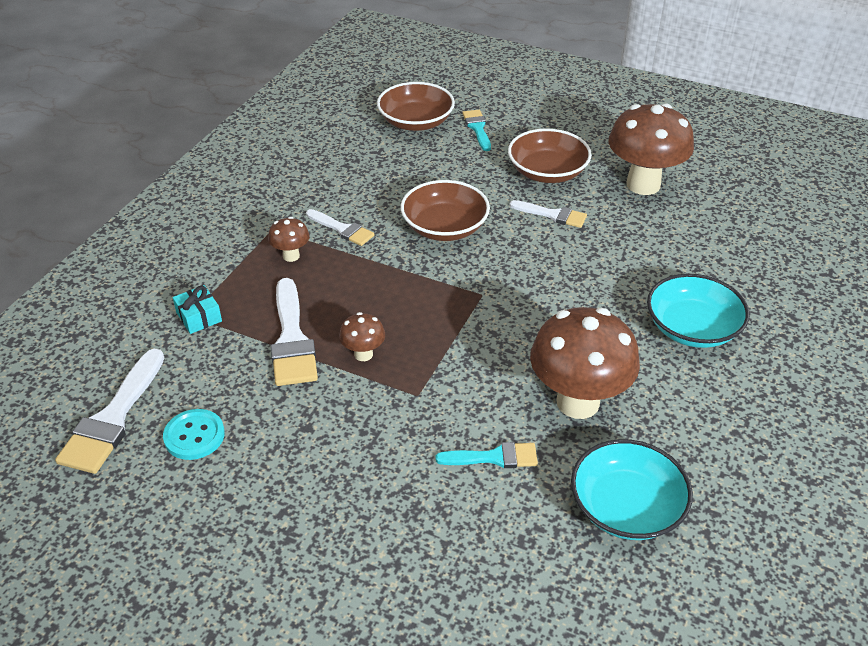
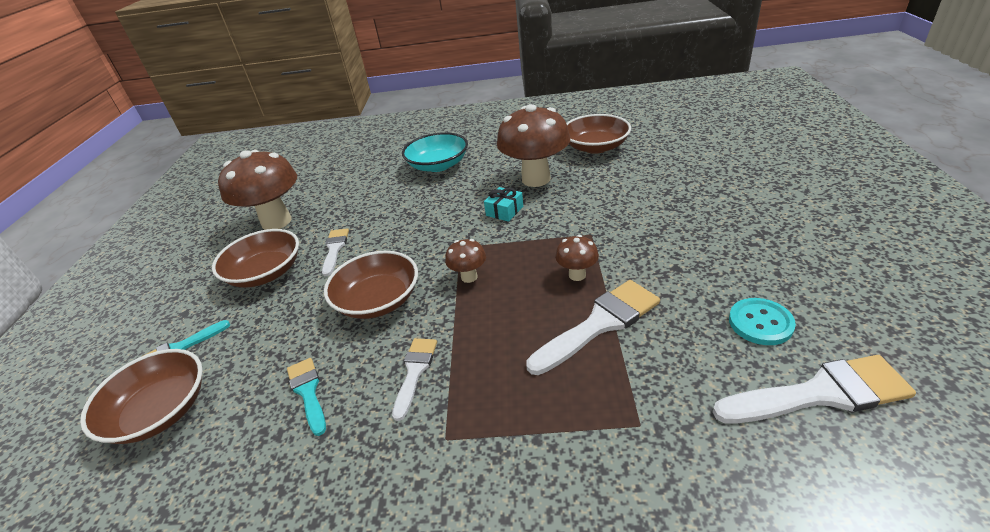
camera: 110 degrees left, 5 degrees down
turquoise gift [173,285,222,334] -> turquoise gift moved to [484,187,523,222]
brown mushroom [268,217,310,262] -> brown mushroom moved to [445,239,486,283]
turquoise brush [436,442,538,468] -> turquoise brush moved to [287,358,326,436]
turquoise bowl [571,439,693,540] -> brown bowl [566,114,631,154]

